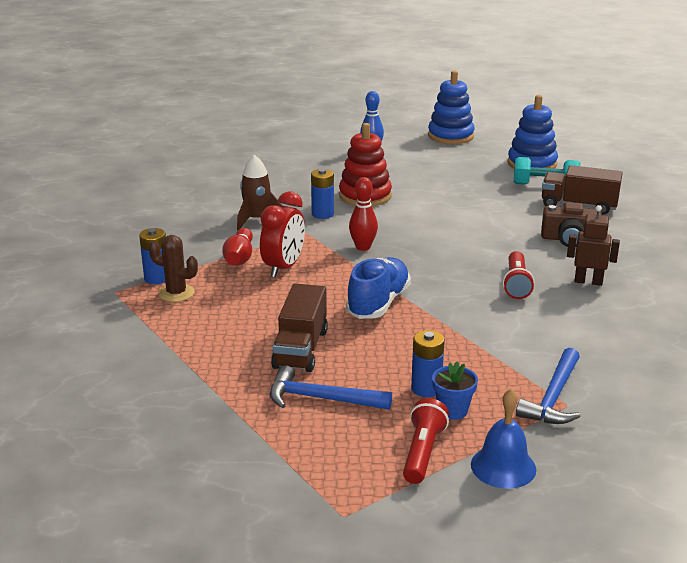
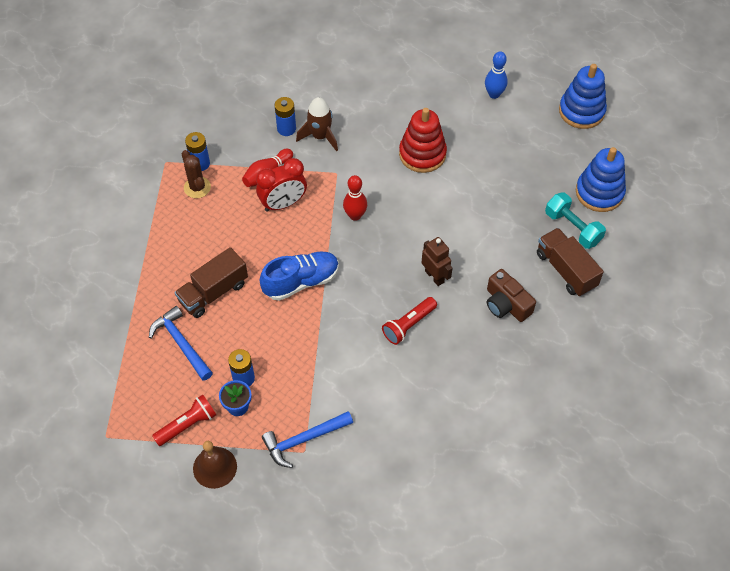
camera: 40 degrees right, 30 degrees up
blue battery [311,169,334,219] -> blue battery moved to [275,97,296,136]
blue bell [471,388,536,489] -> brown bell [193,441,237,489]
brown robot [567,205,620,286] -> brown robot moved to [422,237,452,286]

